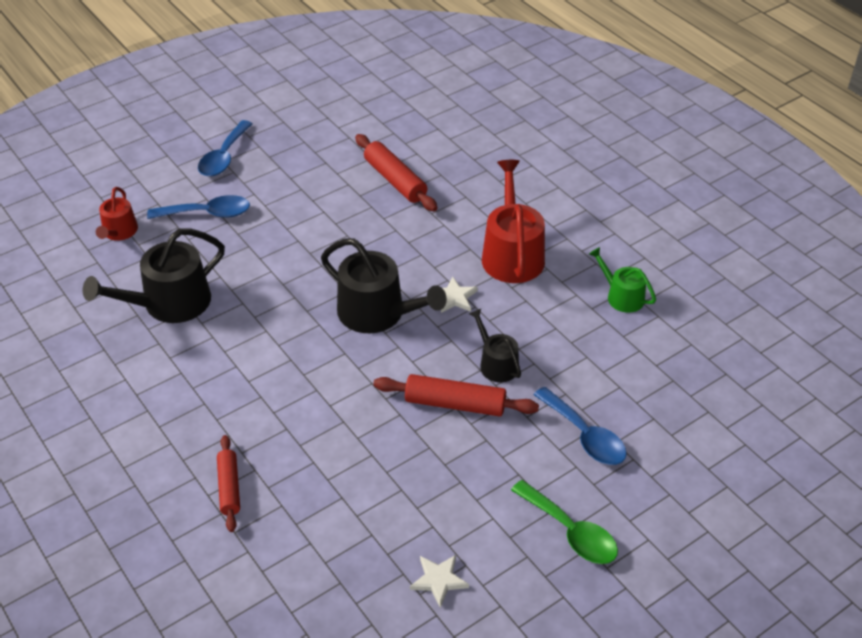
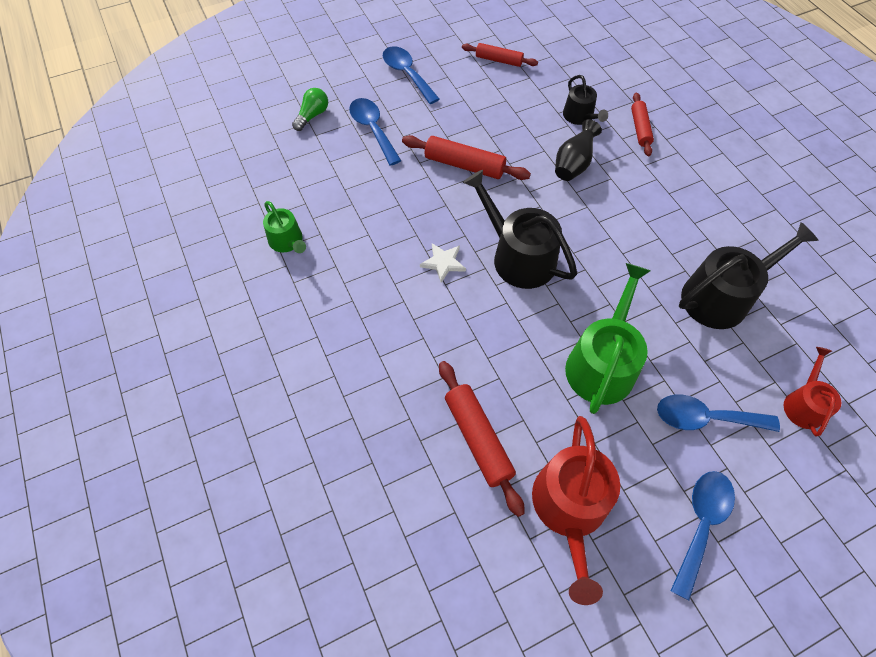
camera: 170 degrees left, 15 degrees up
white star [410,555,469,608] -> red rolling pin [462,43,538,67]
black watering can [469,309,521,382] -> black watering can moved to [563,75,608,125]
red watering can [482,160,545,283] -> red watering can moved to [532,416,620,605]
green spoon [511,480,618,564] -> blue spoon [383,46,439,104]
none -> green light bulb [292,88,328,131]
none -> black vase [555,119,602,181]
none -> green watering can [565,263,651,414]

